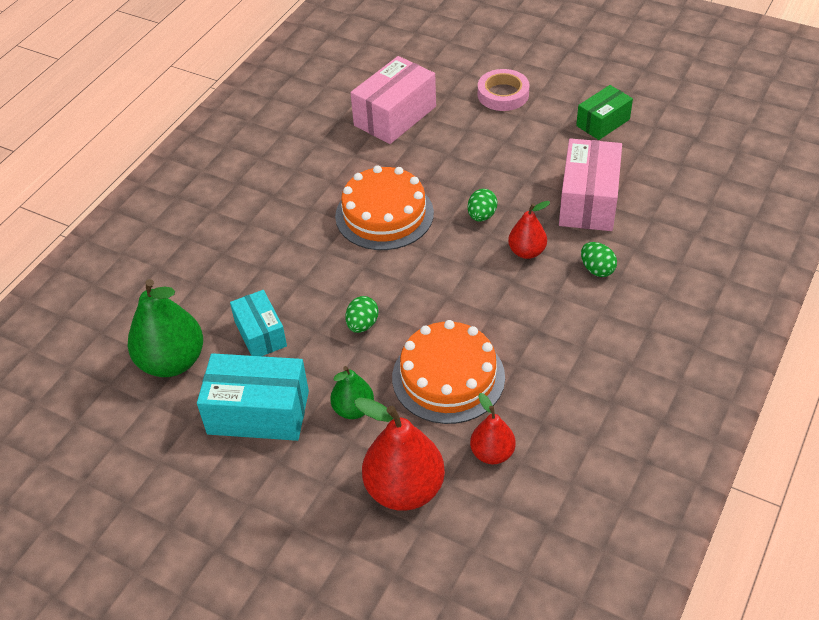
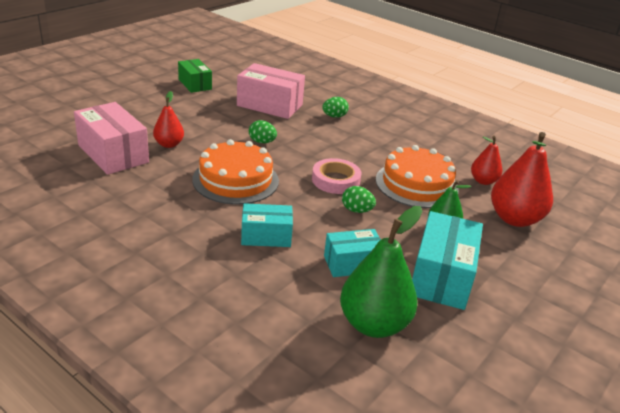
camera: 85 degrees left, 15 degrees down
pink tape [478,69,529,111] -> pink tape moved to [312,158,361,194]
red pear [508,201,550,259] -> red pear moved to [153,91,184,148]
none -> turquoise box [241,203,293,247]

